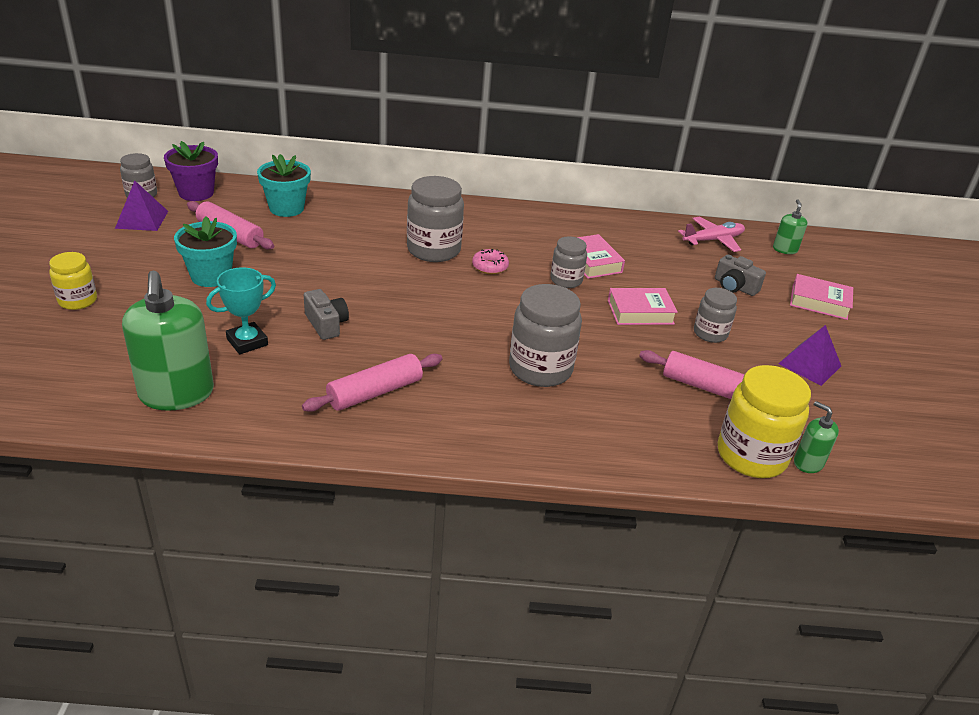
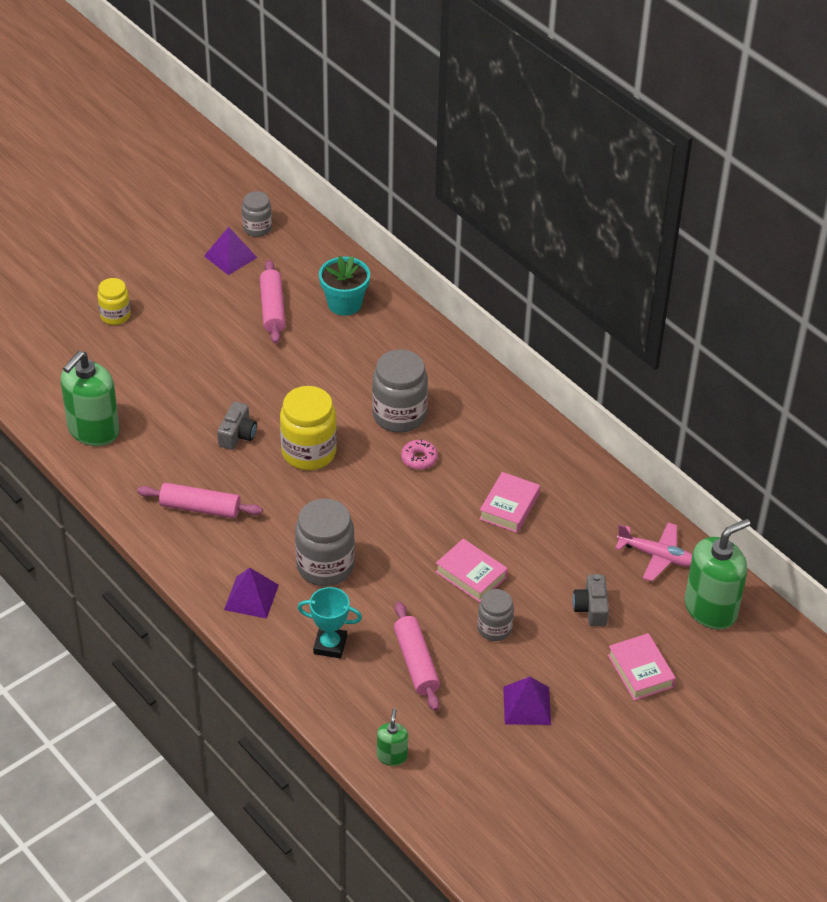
camera: 50 degrees right, 10 degrees up
purple flower pot [164,141,218,201] -> none
turquoise flower pot [174,216,237,287] -> none
turquoise trophy [206,267,276,355] -> turquoise trophy moved to [298,587,362,658]
grey jar [550,236,587,288] -> none
yellow jar [718,365,811,478] -> yellow jar moved to [280,386,337,470]
green soap dispenser [773,200,807,254] -> green soap dispenser [685,519,750,630], size x2.06
none -> purple pyramid [224,568,279,619]

